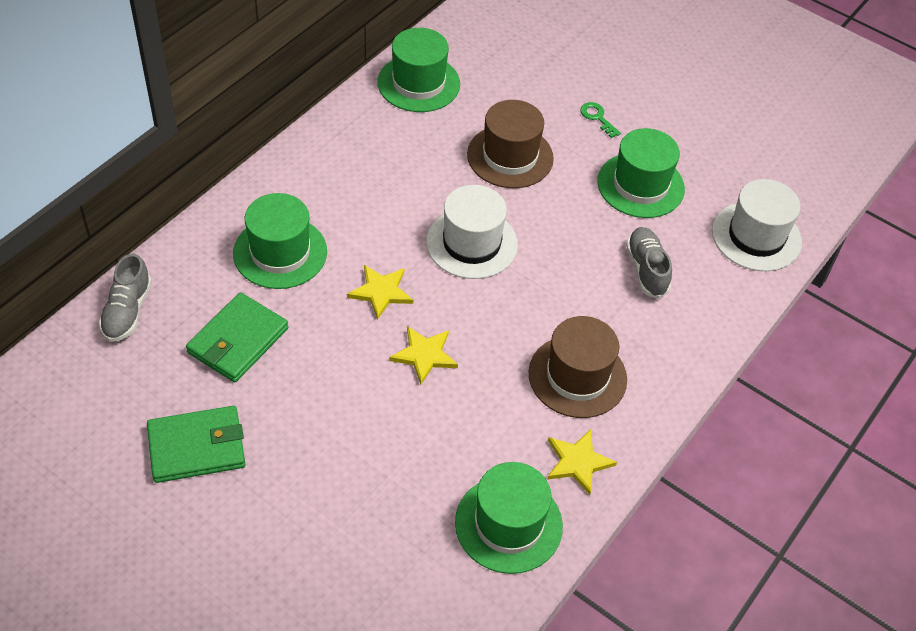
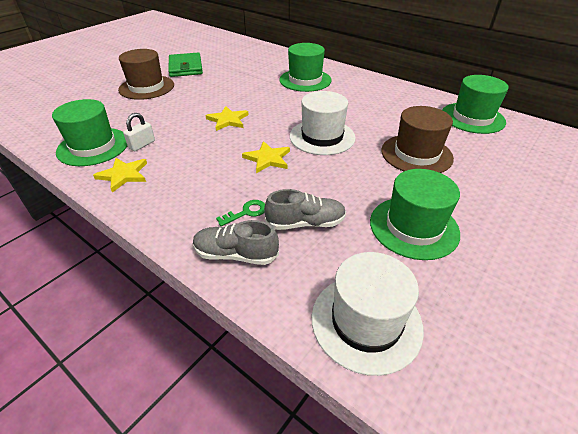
camera: 95 degrees right, 10 degrees down
grey shoe [99,254,152,342] -> grey shoe moved to [193,220,279,265]
green wallet [186,292,288,382] -> none
yellow star [347,265,413,320] -> yellow star moved to [242,141,290,173]
brown hat [528,316,627,418] -> brown hat moved to [118,49,174,100]
green key [580,102,621,138] -> green key moved to [216,200,265,226]
none -> white padlock [123,113,155,151]

